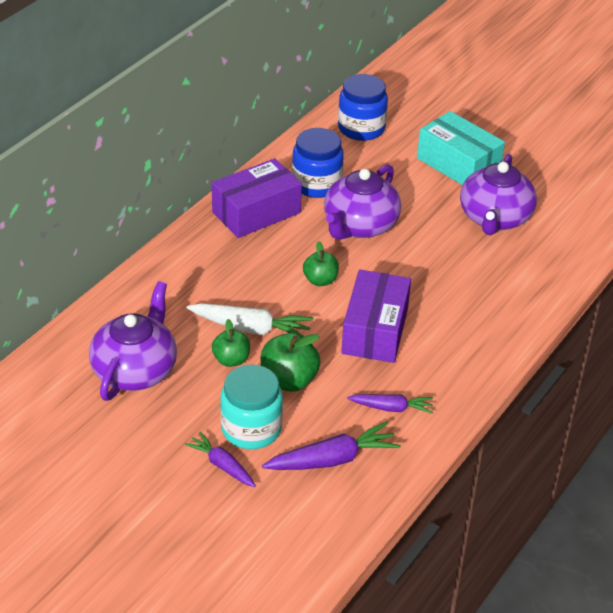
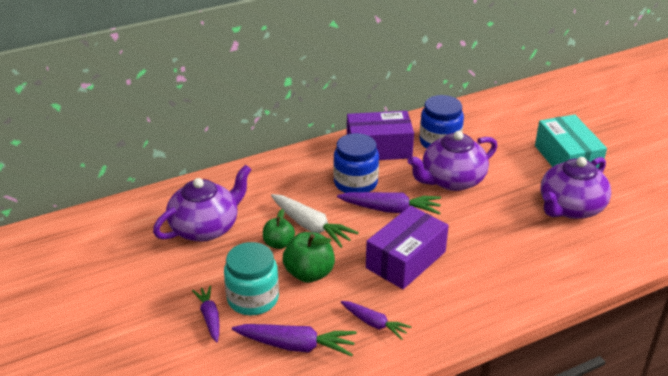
camera: 30 degrees right, 5 degrees down
green apple [303,241,339,286] -> purple carrot [337,192,441,215]
blue jar [338,74,388,141] -> blue jar moved to [333,133,379,193]

